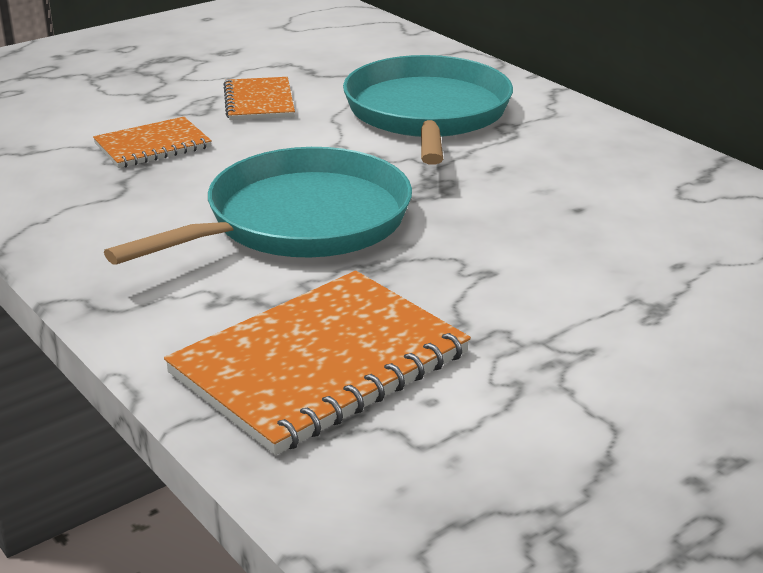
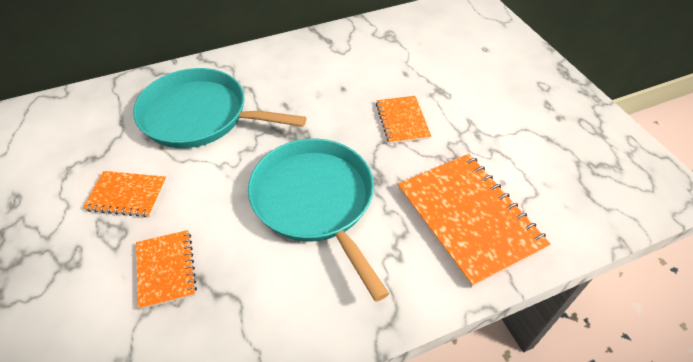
camera: 75 degrees left, 20 degrees up
none -> orange notebook [376,96,431,144]

